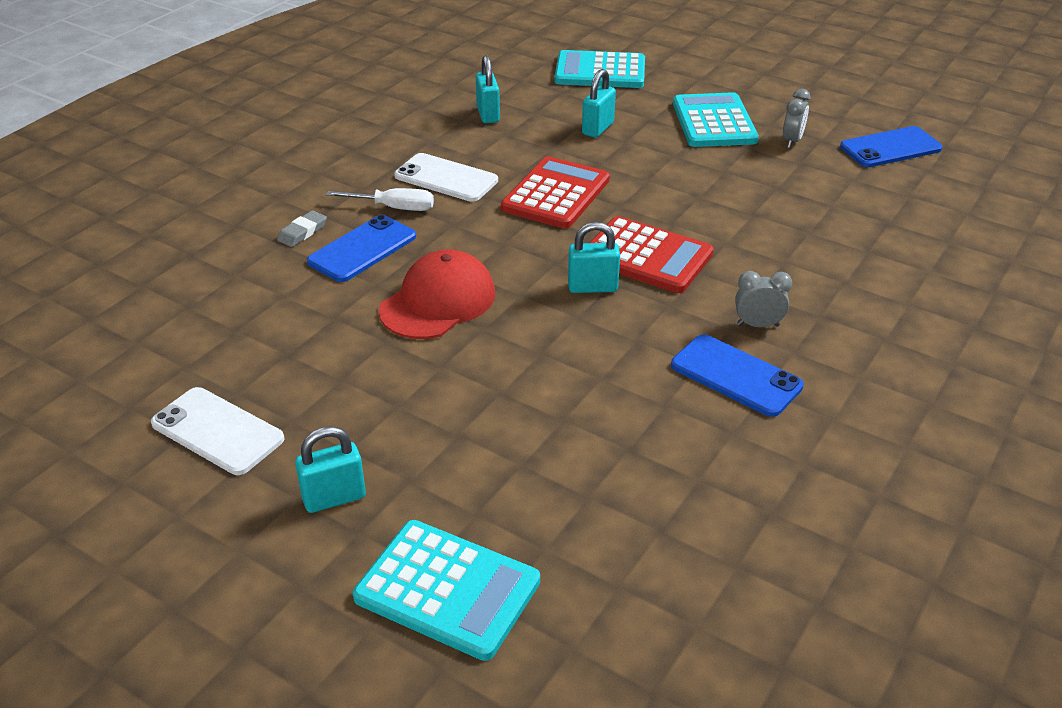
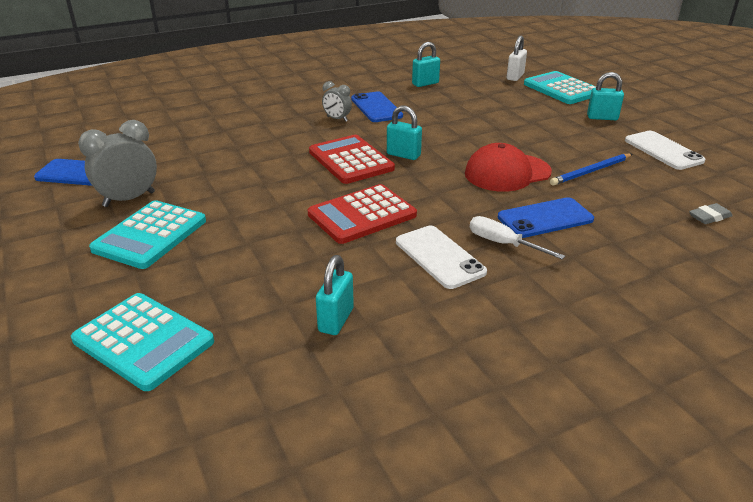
camera: 150 degrees left, 5 degrees down
grey eraser [277,211,327,247] -> grey eraser moved to [689,203,733,224]
turquoise padlock [582,69,616,138] -> turquoise padlock moved to [412,42,440,87]
grey clock [783,89,811,148] -> grey clock [78,120,157,207], size x1.71
none -> white padlock [507,36,527,81]
none -> blue pencil [550,154,632,186]

